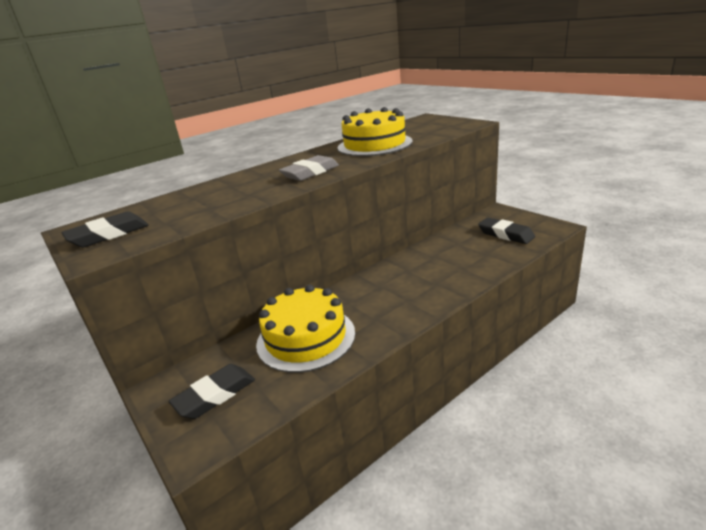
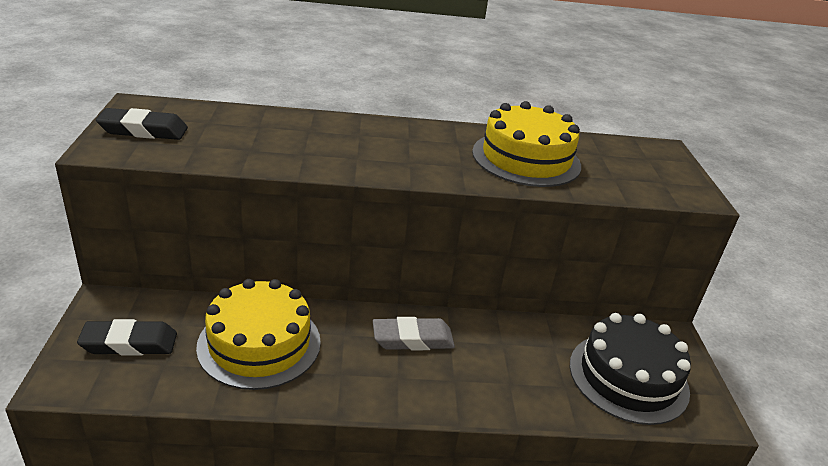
camera: 30 degrees right, 5 degrees up
grey eraser [279,155,339,181] -> grey eraser moved to [373,317,455,351]
black eraser [478,217,535,244] -> black cake [570,313,691,425]

